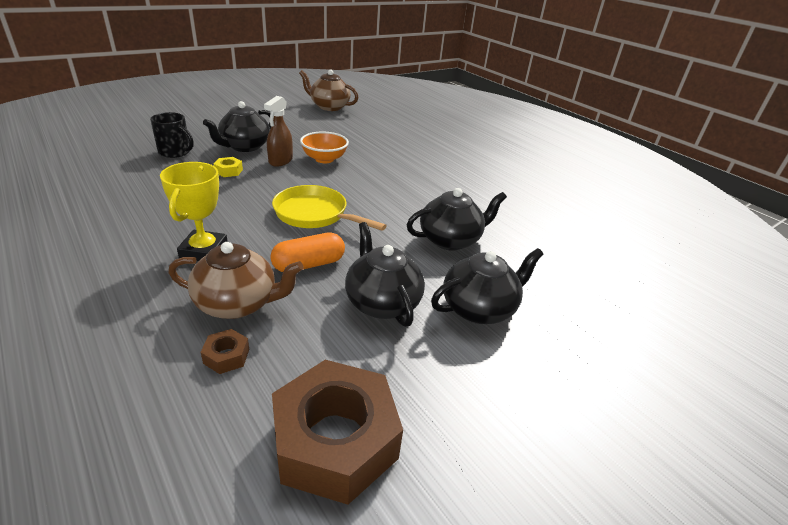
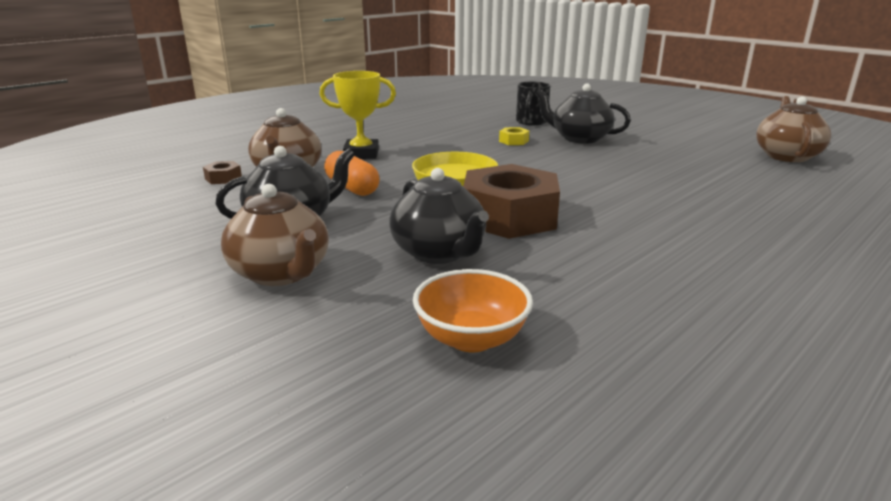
camera: 85 degrees right, 10 degrees down
brown spray bottle [264,96,293,167] -> none
brown nut [272,360,403,505] -> brown nut moved to [463,164,560,239]
orange bowl [300,132,349,163] -> orange bowl moved to [413,269,533,352]
black teapot [431,248,543,324] -> brown teapot [221,184,329,286]

